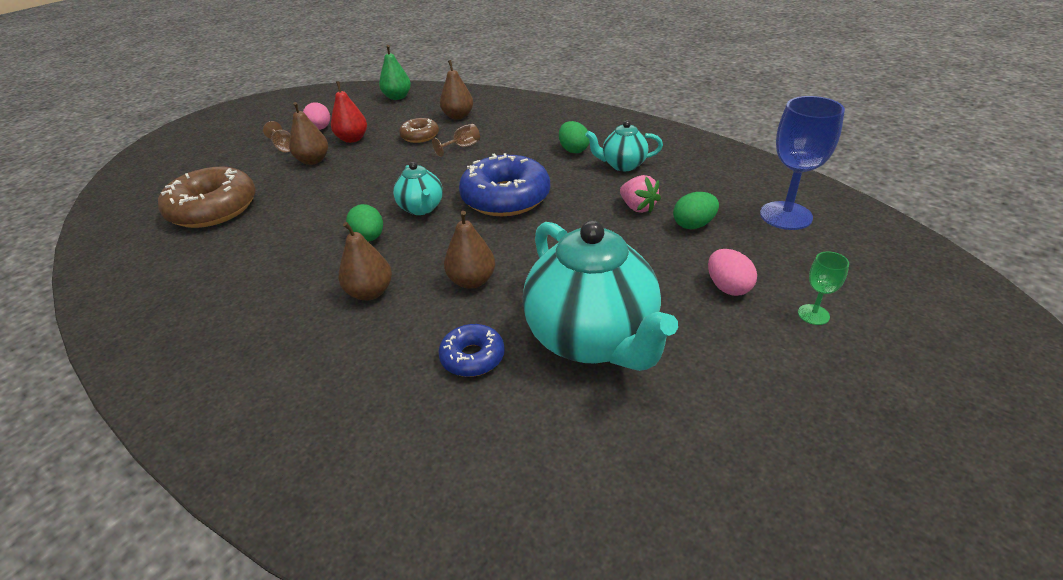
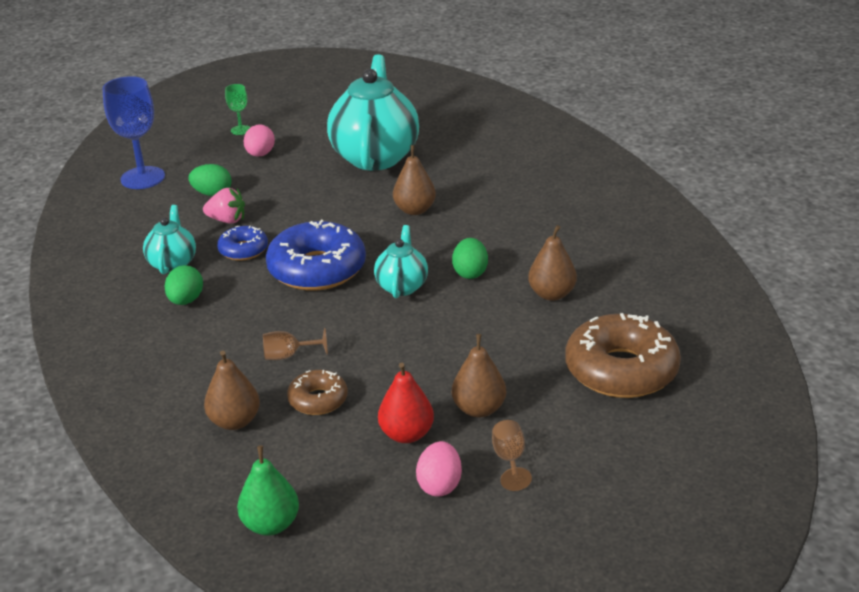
camera: 150 degrees left, 5 degrees down
brown pear [339,222,392,300] -> brown pear moved to [528,225,577,301]
blue donut [438,324,505,377] -> blue donut moved to [217,226,268,261]
turquoise teapot [585,121,663,171] -> turquoise teapot turned 120 degrees counterclockwise [143,205,196,275]
pink strawberry [620,175,661,213] -> pink strawberry turned 105 degrees clockwise [203,188,245,224]

